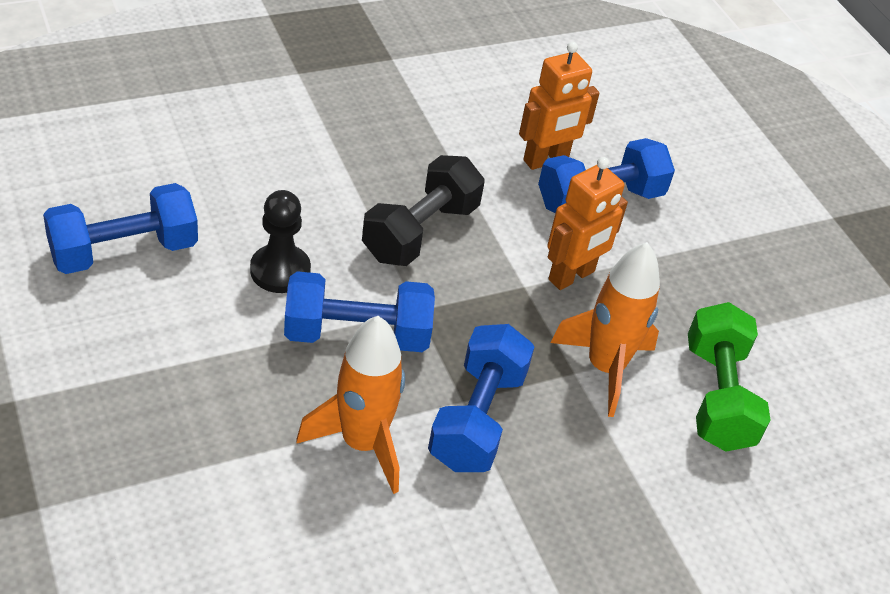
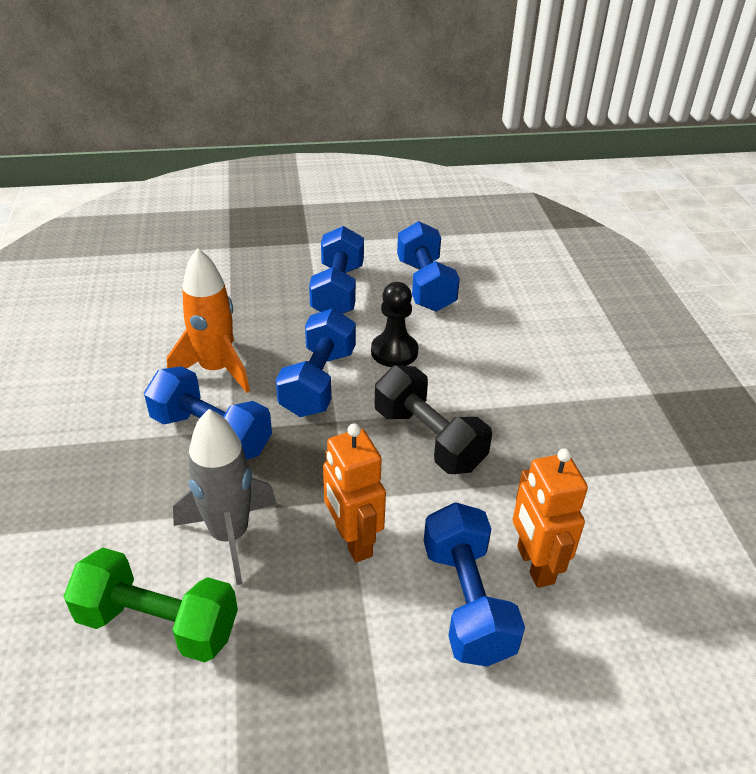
camera: 110 degrees right, 5 degrees down
orange rocket [550,242,660,417] -> grey rocket [173,409,277,585]
none -> blue dumbbell [309,226,364,314]

